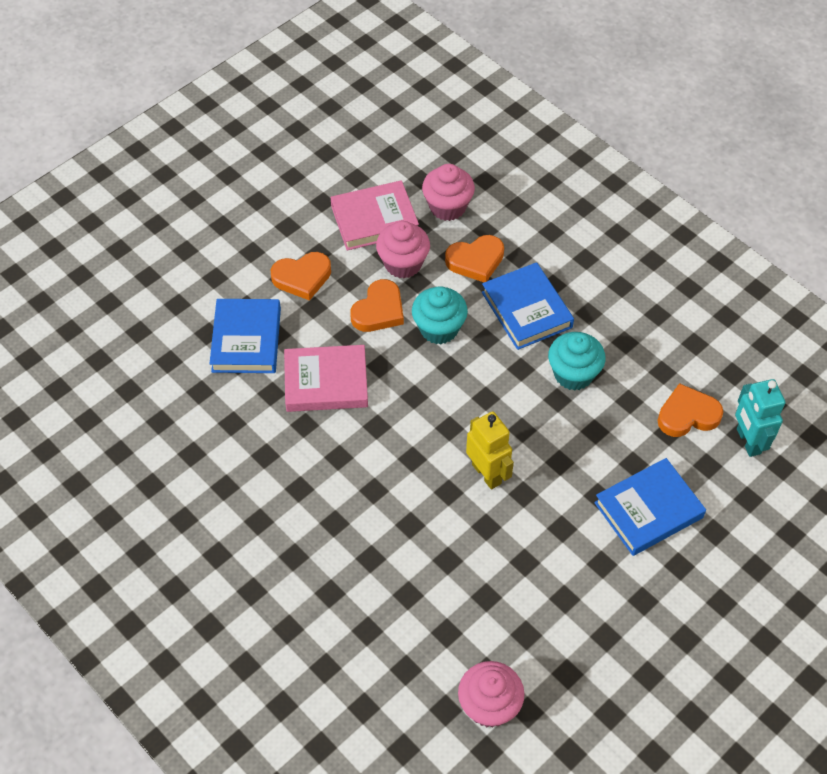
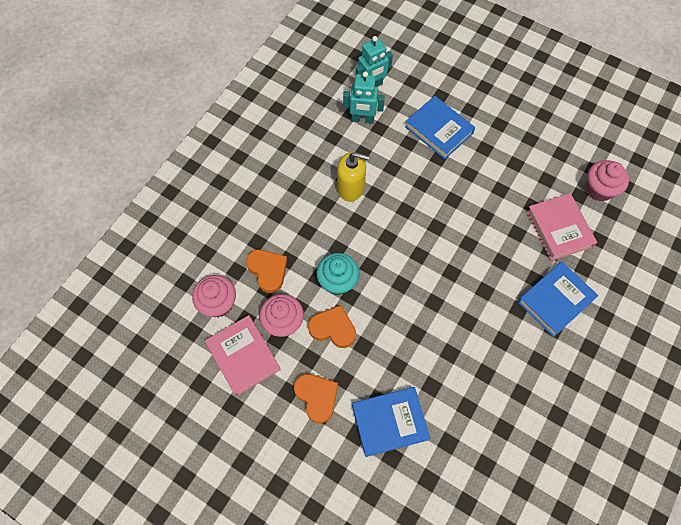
camera: 105 degrees left, 10 degrees up
pink book [284,345,368,412] -> pink book moved to [526,193,597,261]
yellow robot [466,411,514,490] -> none
blue book [482,262,574,350] -> blue book moved to [518,262,598,337]
turquoise cupcake [548,332,606,391] -> yellow soap dispenser [337,152,370,202]
orange heart [658,383,723,437] -> turquoise robot [343,71,385,123]

